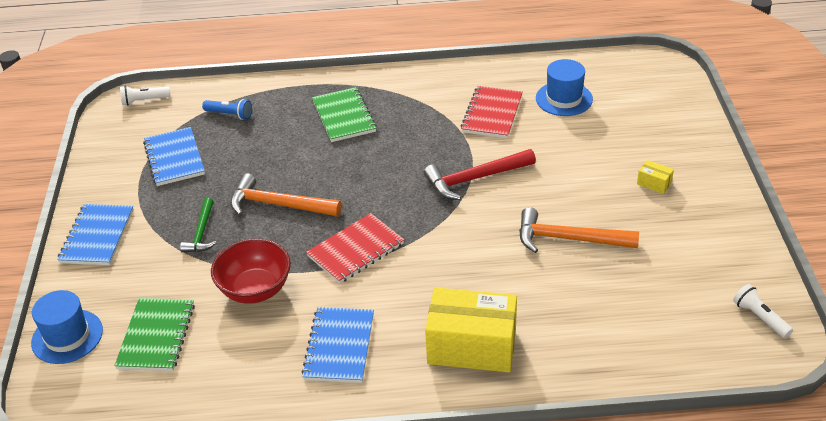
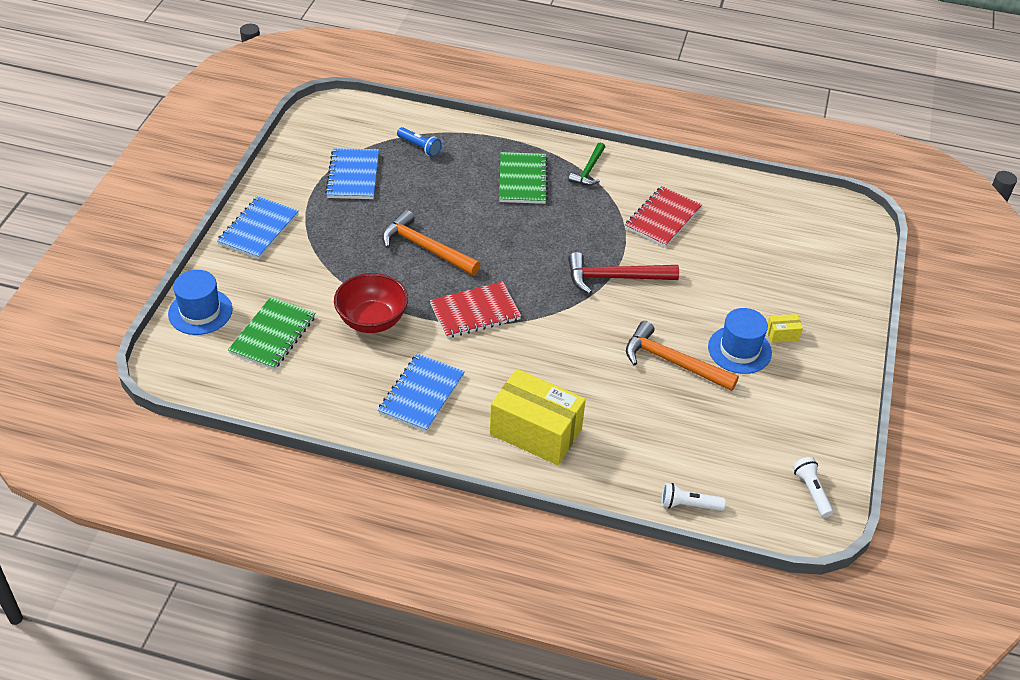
camera: 15 degrees right, 5 degrees up
white flashlight [120,85,170,105] -> white flashlight moved to [662,483,726,511]
green hammer [180,198,217,253] -> green hammer moved to [568,142,605,186]
blue hat [536,59,593,116] -> blue hat moved to [708,308,772,374]
yellow box [637,160,674,194] -> yellow box turned 60 degrees counterclockwise [767,314,803,343]

